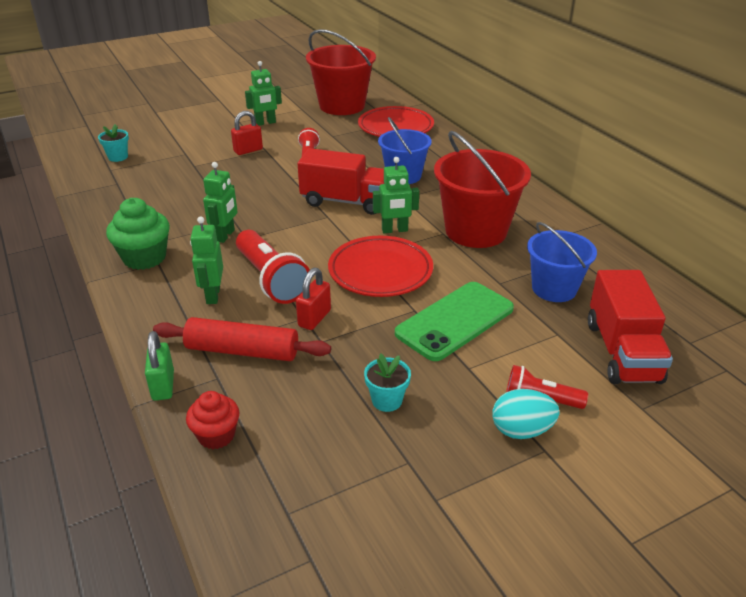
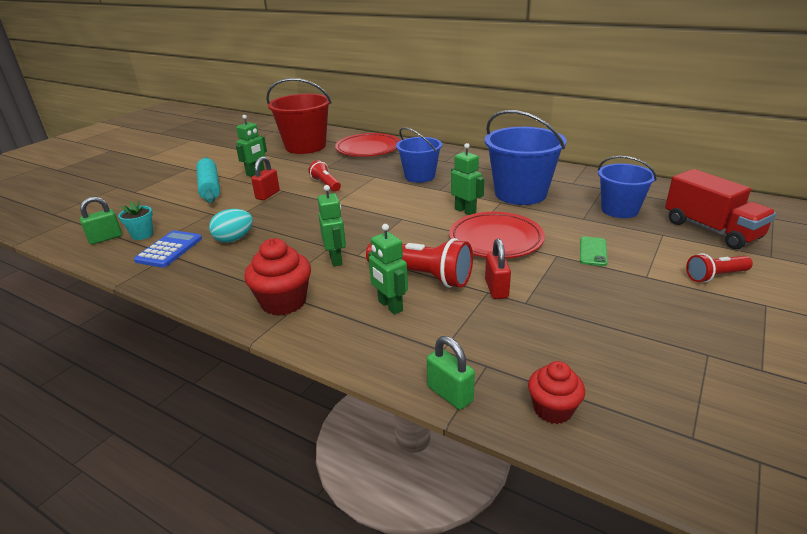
camera: 30 degrees left, 5 degrees down
green cupcake [106,198,170,270] -> red cupcake [244,238,311,316]
red rolling pin [153,317,331,361] -> none
red truck [298,148,384,215] -> none
turquoise flower pot [364,353,411,412] -> none
green robot [373,157,419,233] -> green robot turned 90 degrees counterclockwise [451,143,484,215]
green phone [395,282,514,361] -> green phone [580,236,607,266], size x0.49
red bucket [434,131,531,248] -> blue bucket [485,110,567,205]
turquoise egg [492,389,560,439] -> turquoise egg moved to [209,209,253,243]
none -> green padlock [80,196,122,244]
none -> blue calculator [134,230,202,268]
none -> turquoise rolling pin [196,157,220,203]

